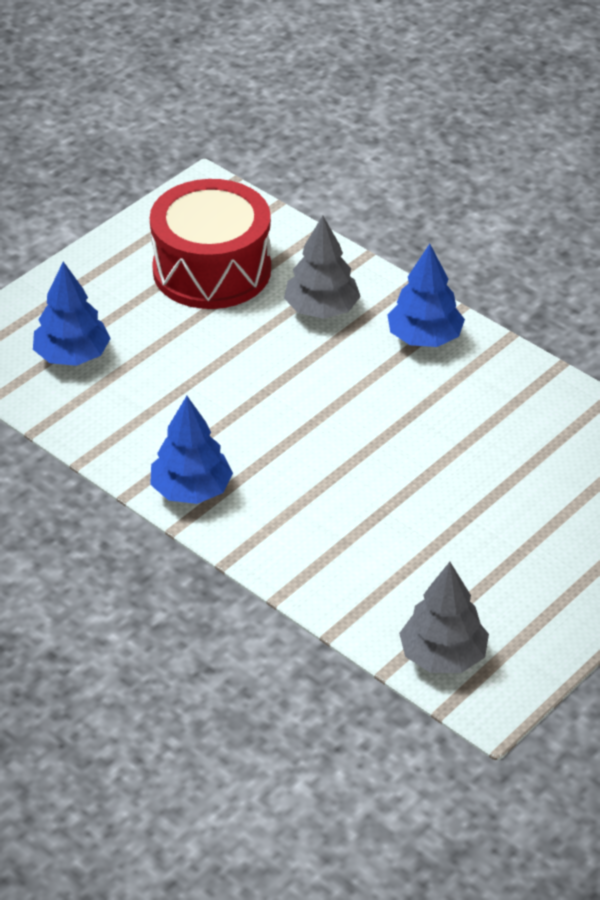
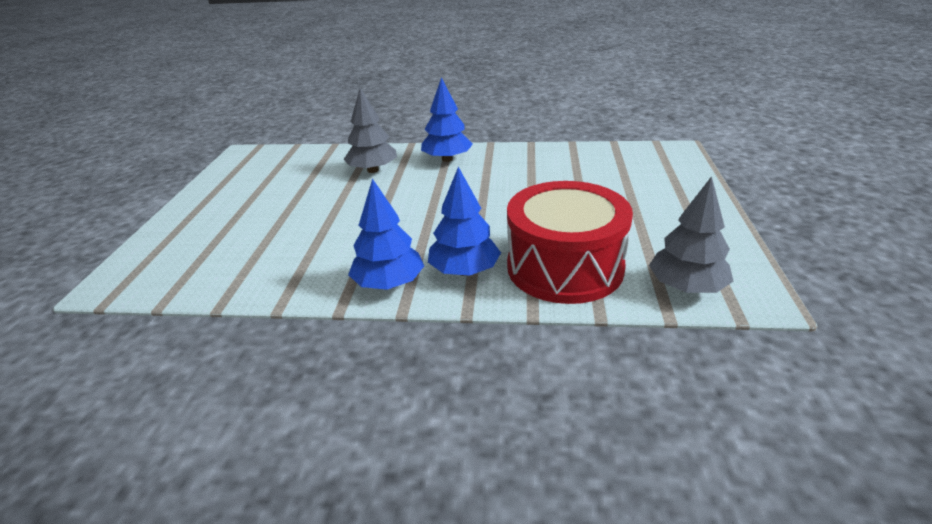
camera: 35 degrees left, 10 degrees down
blue tree [33,262,111,366] -> blue tree moved to [428,167,501,276]
red drum [150,179,271,309] -> red drum moved to [507,181,633,304]

